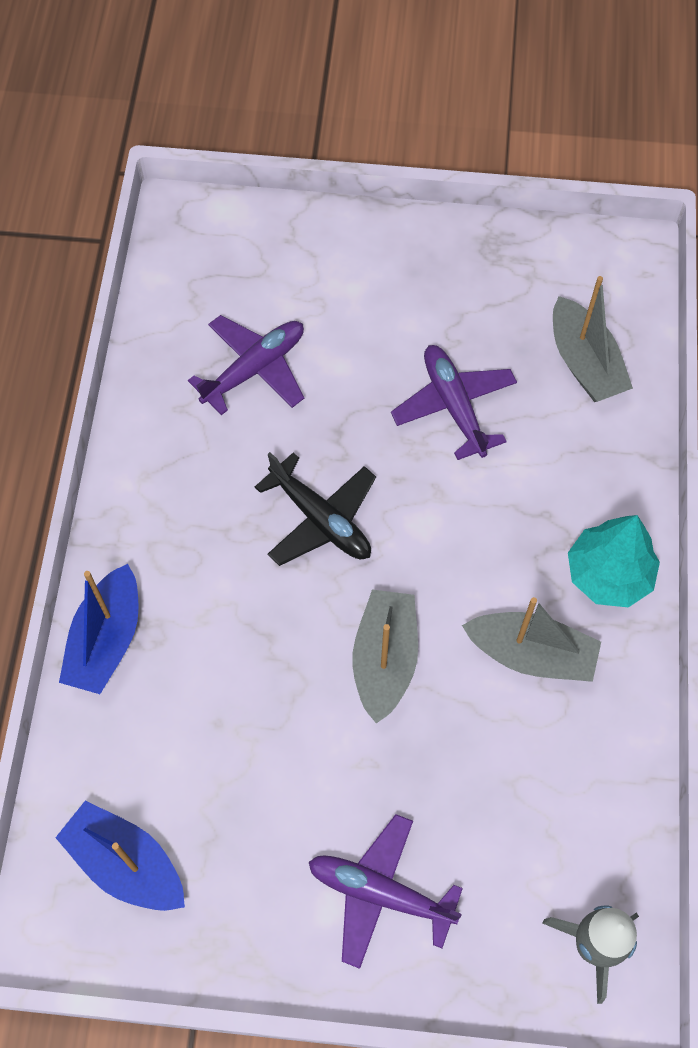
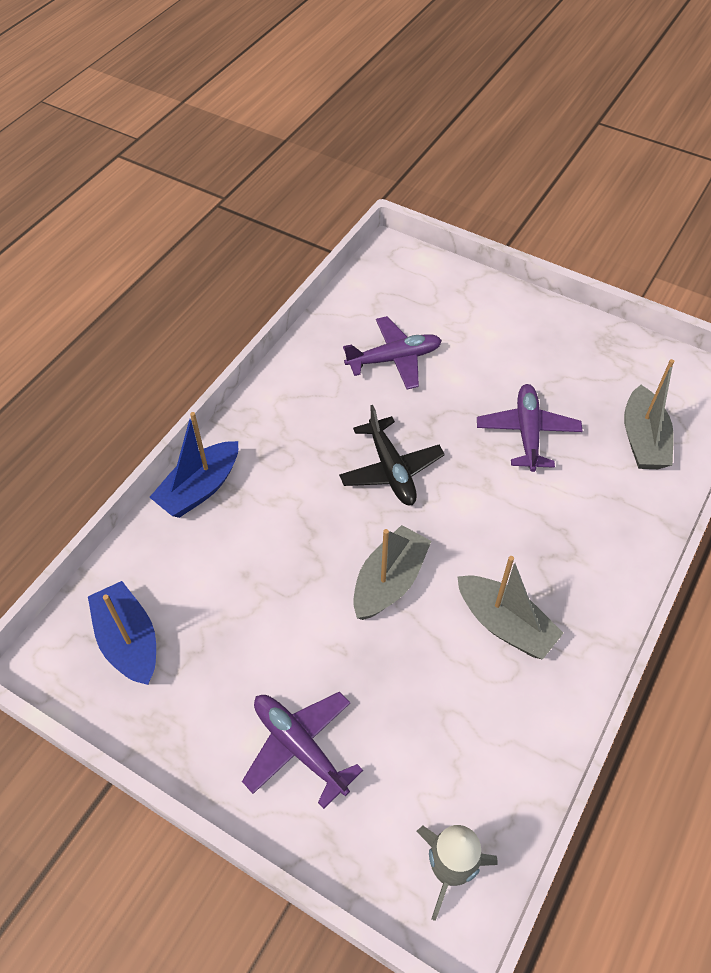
camera: 25 degrees right, 10 degrees down
turquoise tree [568,515,660,608] -> none

